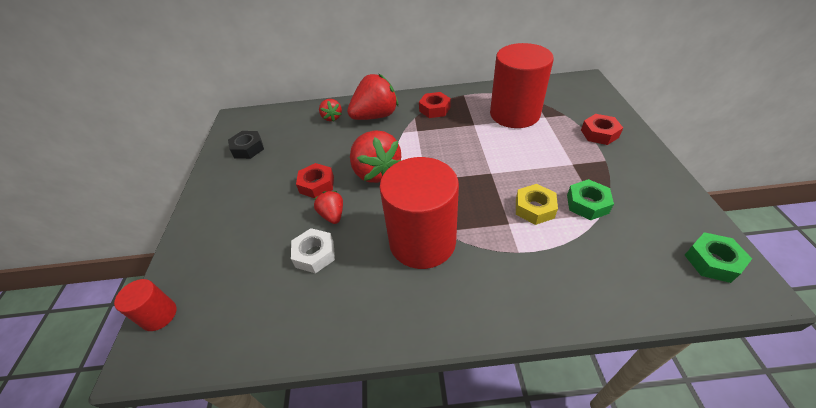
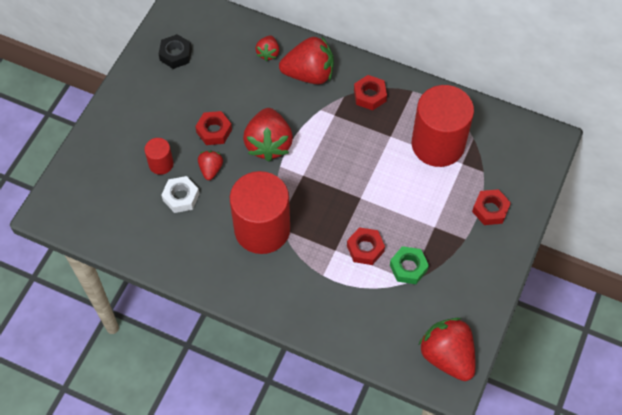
camera: 25 degrees right, 15 degrees up
red cylinder [114,279,177,331] -> red cylinder moved to [144,138,174,175]
yellow nut [516,184,558,225] -> red nut [347,227,385,265]
green nut [685,232,752,283] -> red strawberry [419,318,475,381]

